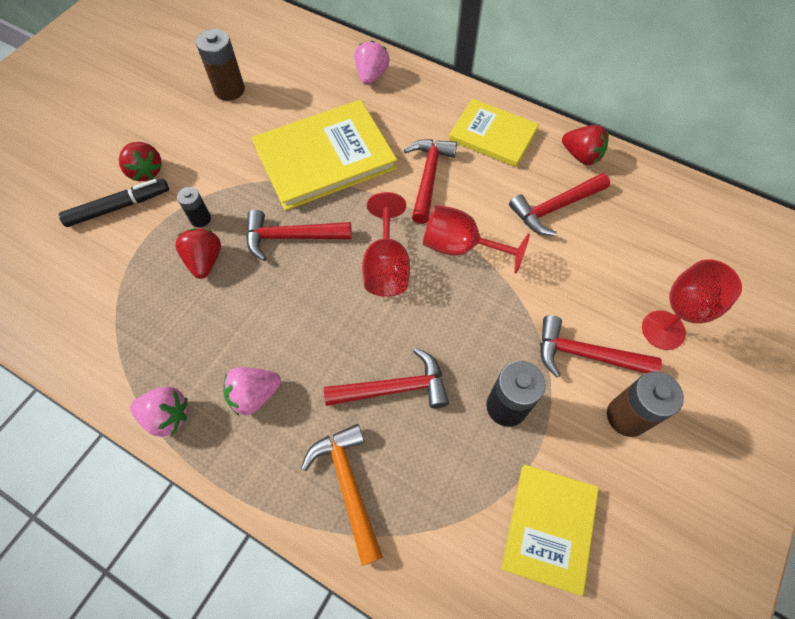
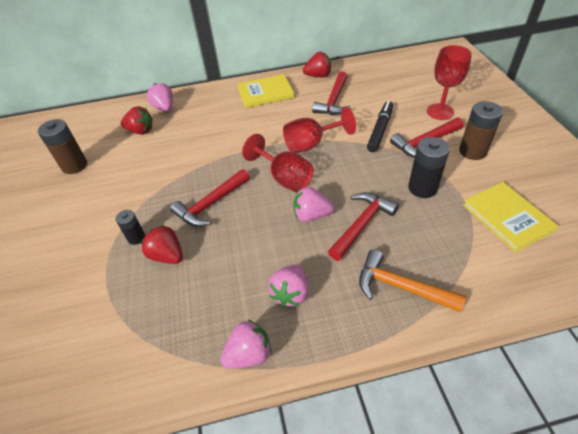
camera: 40 degrees left, 15 degrees down
black marker [59,179,169,227] -> black marker moved to [367,101,393,152]
red strawberry [119,142,162,181] -> red strawberry moved to [121,106,153,135]
yellow book [252,100,397,211] -> none
red hammer [404,139,457,224] -> none
none -> pink strawberry [293,187,334,222]

